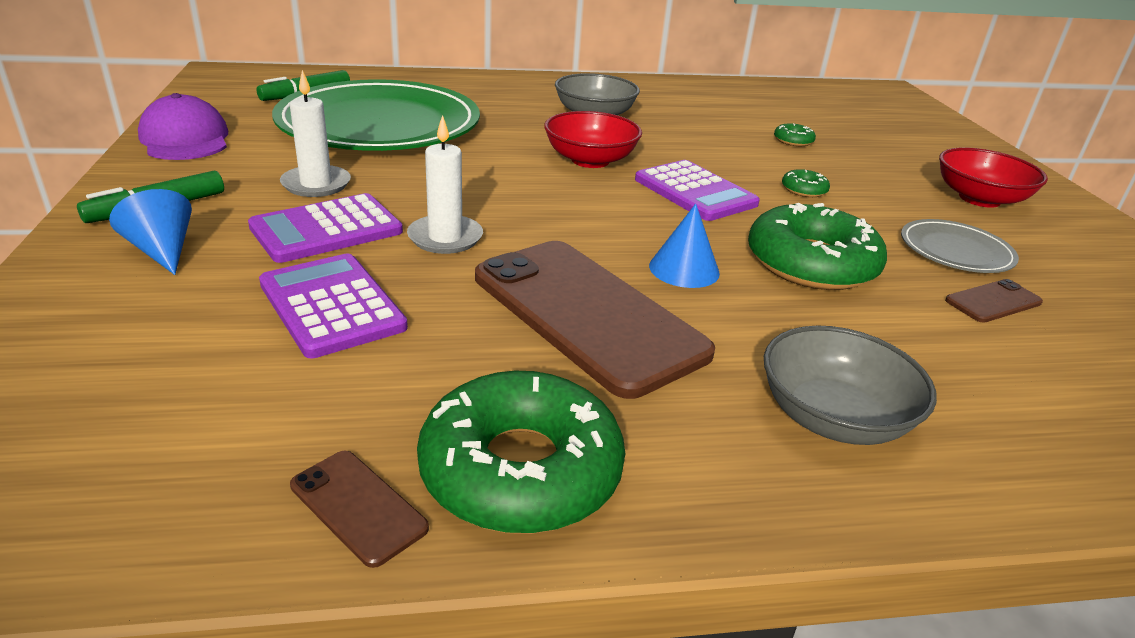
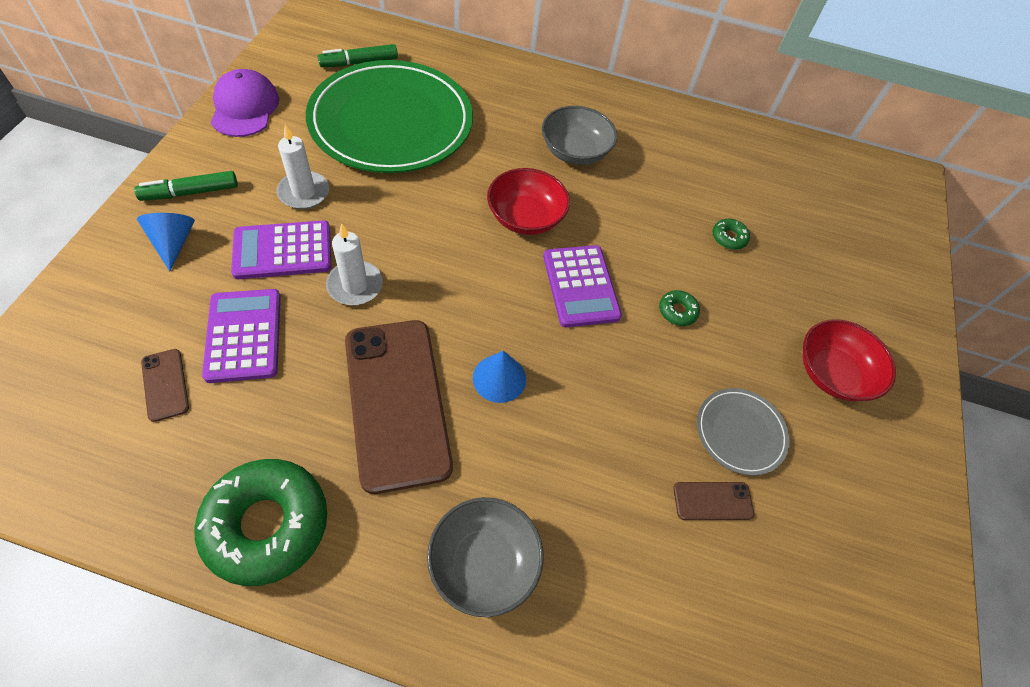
camera: 20 degrees right, 25 degrees up
brown phone [290,451,429,568] -> brown phone moved to [141,349,189,422]
green donut [748,203,887,290] -> none

